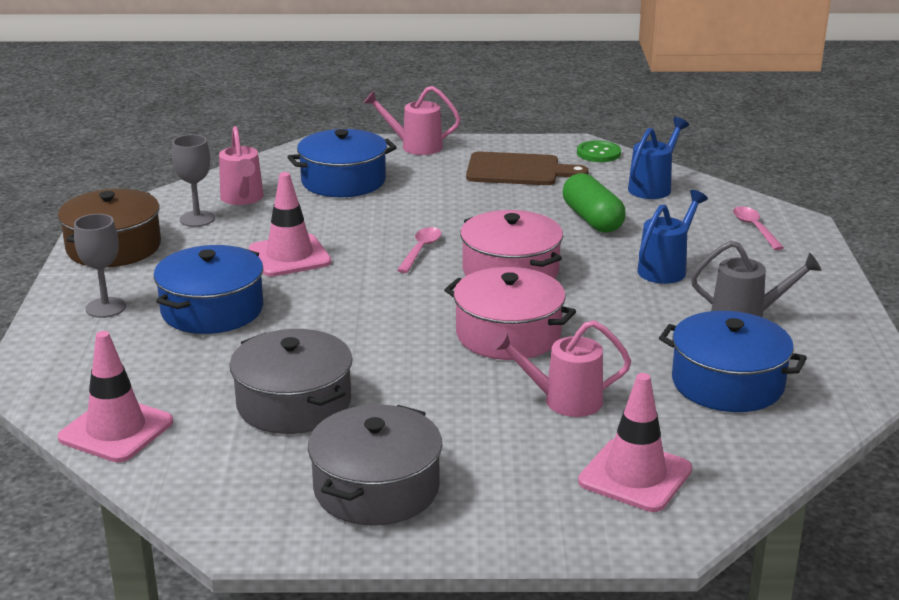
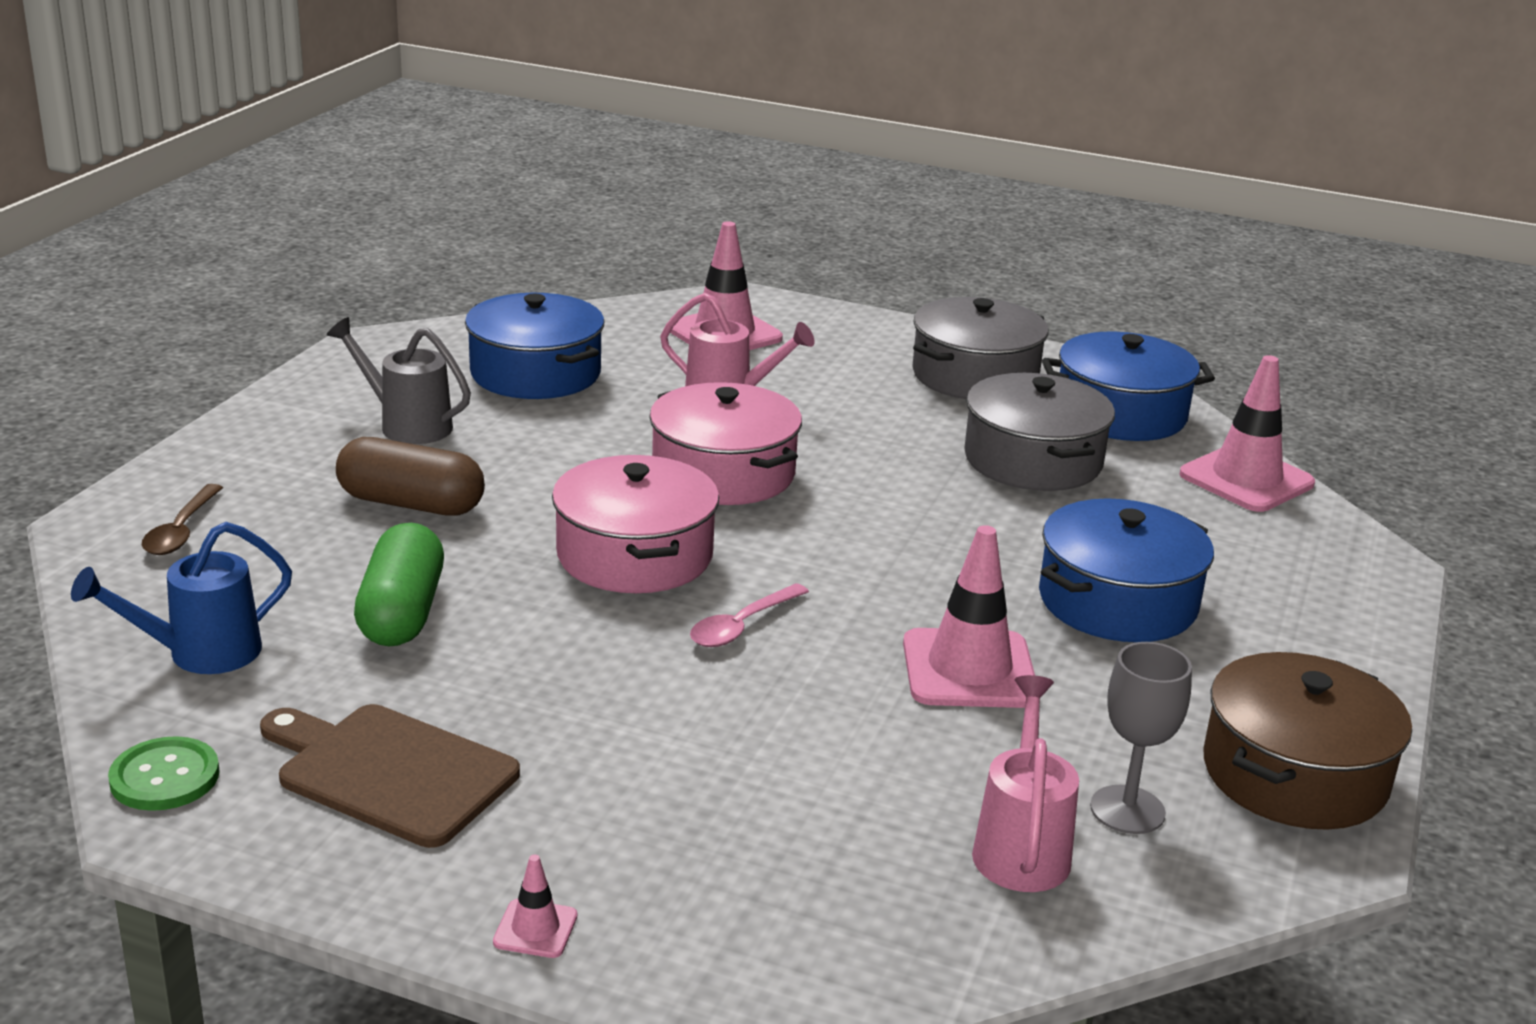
camera: 160 degrees left, 0 degrees up
grey goblet [74,214,126,318] -> none
blue pot [288,129,397,197] -> blue pot moved to [1042,332,1215,441]
pink watering can [364,86,461,155] -> pink traffic cone [493,855,577,958]
blue watering can [637,190,708,284] -> brown capsule [336,437,485,516]
pink spoon [733,206,784,250] -> brown spoon [142,484,223,555]

